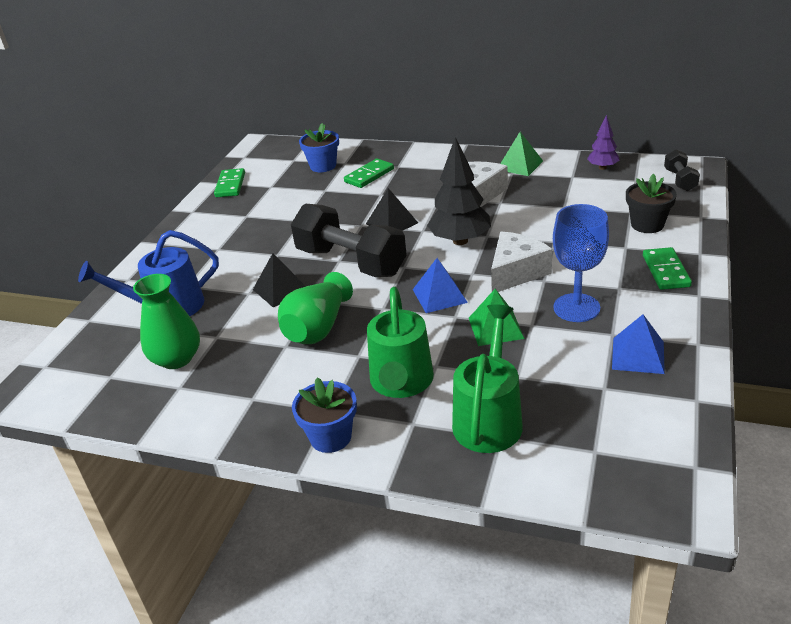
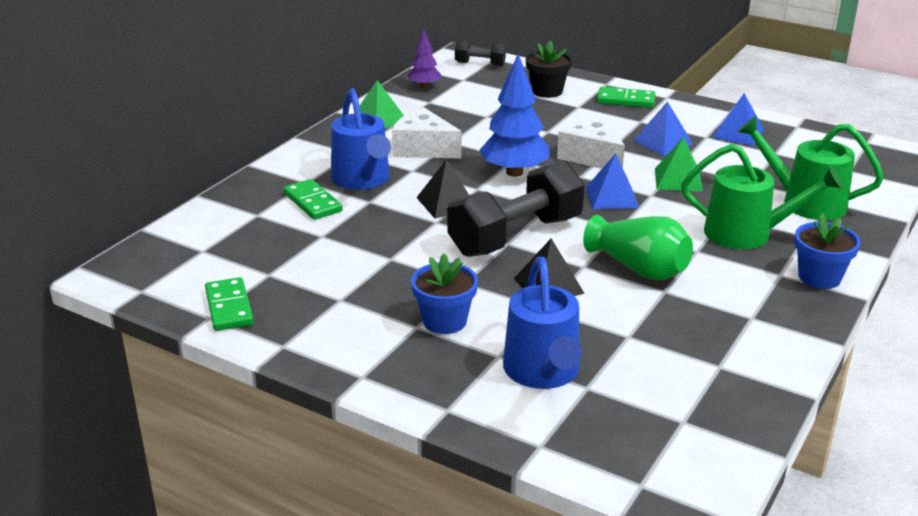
camera: 80 degrees left, 5 degrees down
green vase [133,274,200,369] -> none
green domino [214,168,245,197] -> green domino turned 60 degrees clockwise [205,277,254,331]
blue flower pot [299,123,339,172] -> blue flower pot moved to [411,254,478,334]
black tree [427,137,491,245] -> blue tree [479,54,550,177]
blue goblet [553,204,609,322] -> blue pyramid [633,101,693,156]
none -> blue watering can [331,88,391,190]

